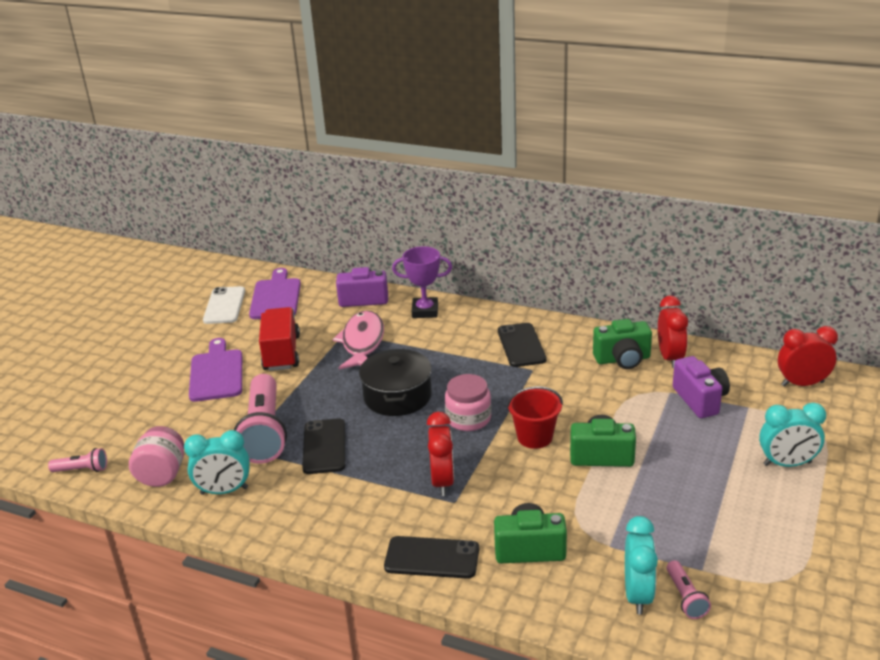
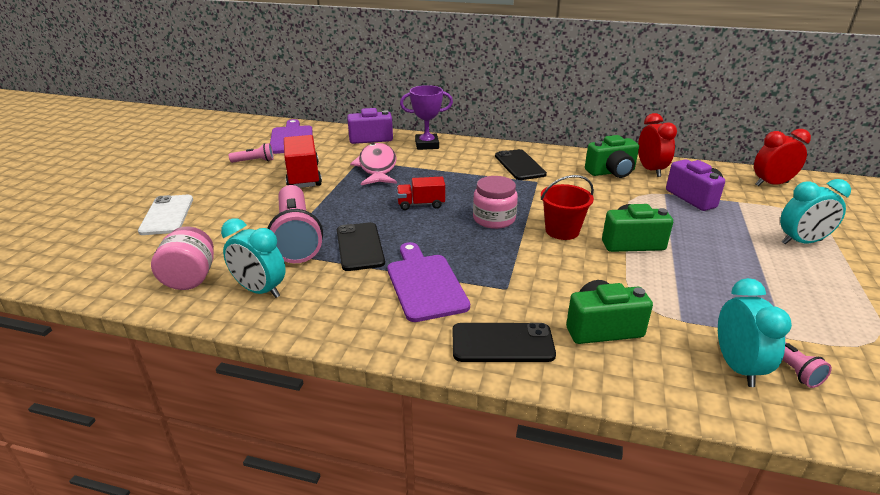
camera: 10 degrees left, 0 degrees up
pink flashlight [48,448,107,472] -> pink flashlight moved to [229,143,274,163]
turquoise clock [184,430,250,495] -> turquoise clock turned 45 degrees clockwise [221,218,286,298]
purple cutting board [189,338,242,402] -> purple cutting board moved to [387,242,470,322]
white phone [203,286,245,324] -> white phone moved to [138,195,193,235]
black pot [359,349,432,416] -> red truck [397,177,445,210]
red clock [427,412,454,496] -> none

